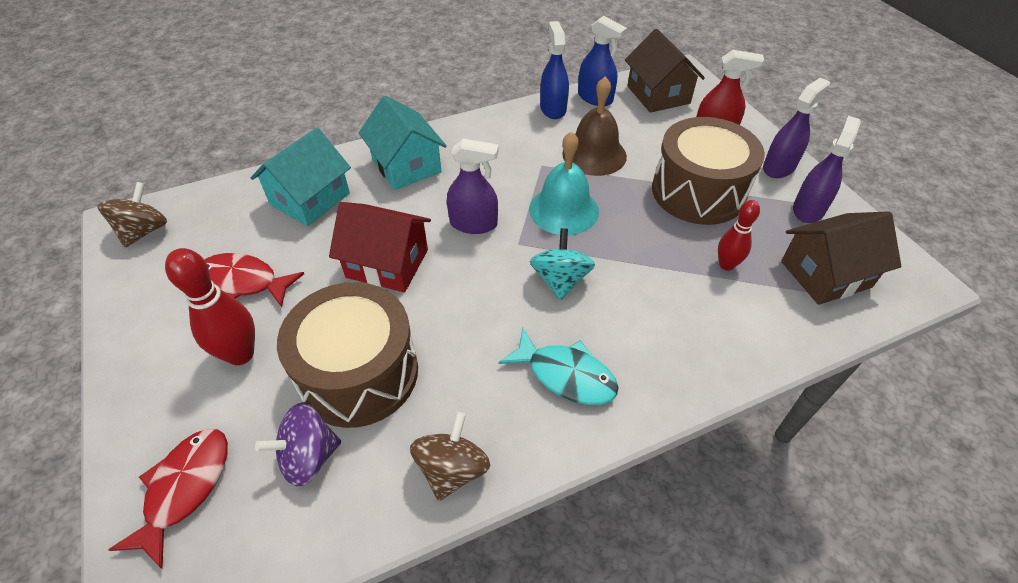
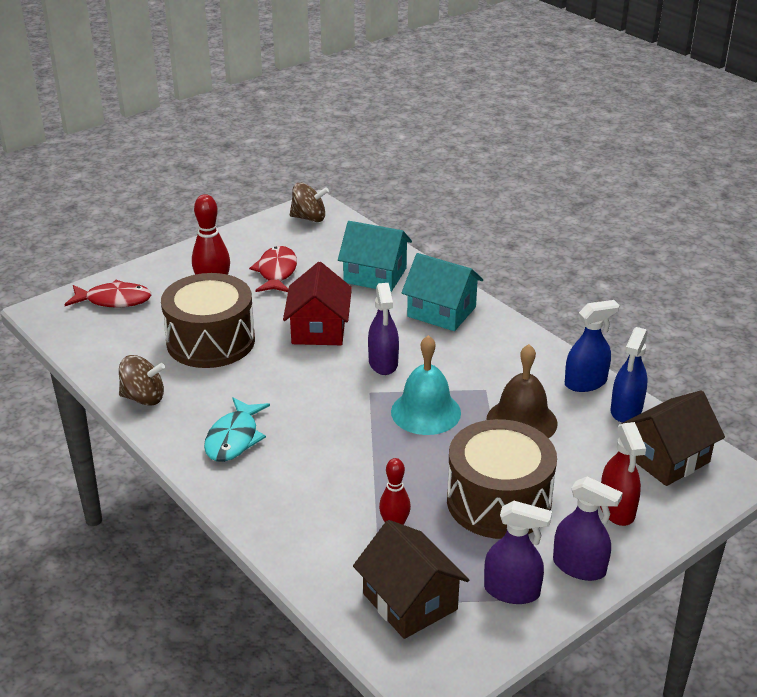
camera: 75 degrees right, 15 degrees down
purple spinning top [255,403,341,486] -> none
turquoise house [359,96,447,190] -> turquoise house turned 75 degrees clockwise [401,253,483,331]
turquoise spinning top [530,228,595,300] -> none

